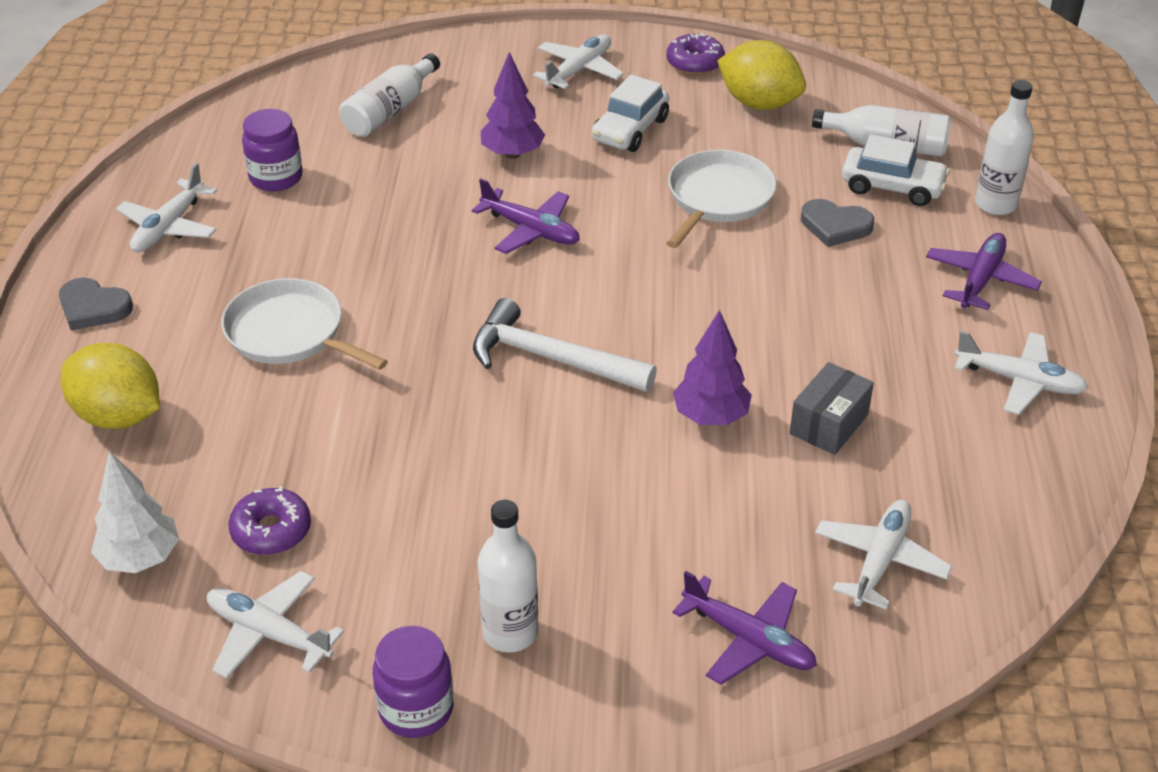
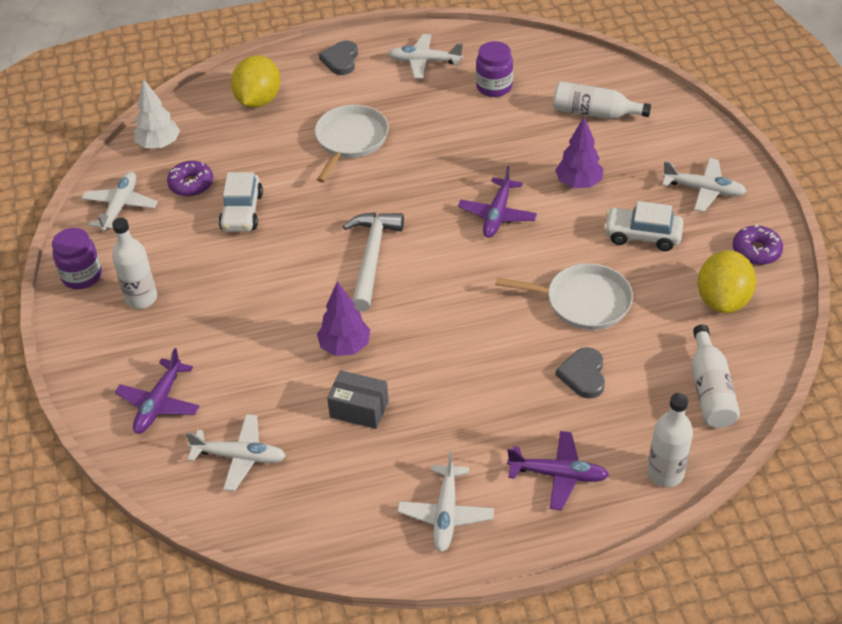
camera: 75 degrees right, 5 degrees up
white car [842,134,950,206] -> white car moved to [219,172,263,232]

